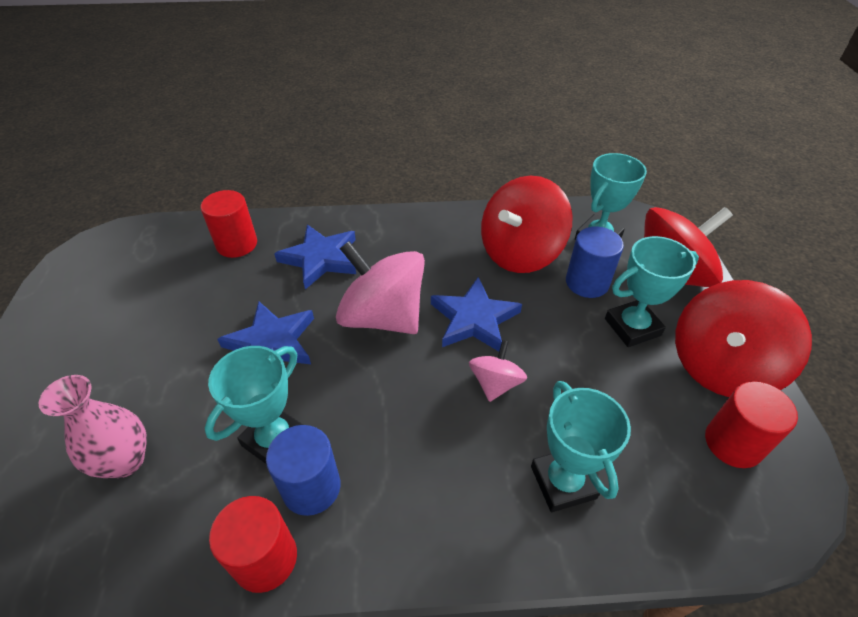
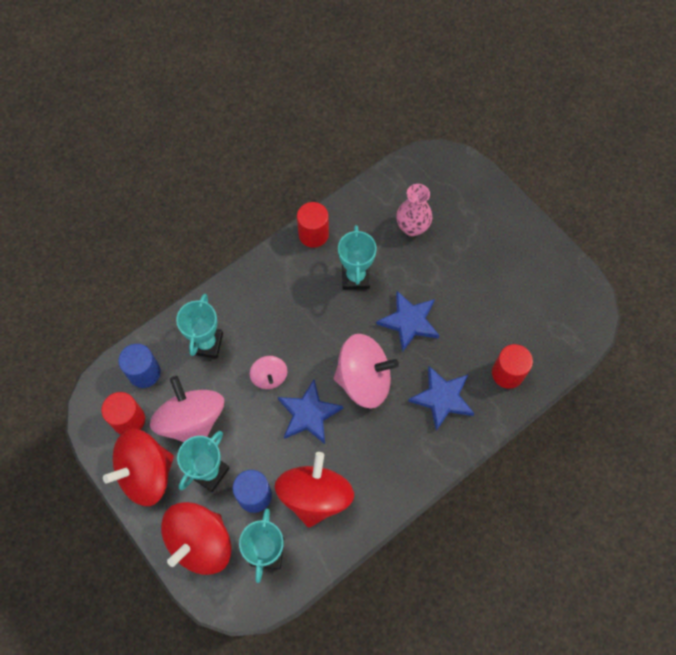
camera: 145 degrees right, 20 degrees up
blue cylinder [266,425,341,516] -> blue cylinder moved to [118,344,161,388]
turquoise trophy [531,381,631,512] -> turquoise trophy turned 60 degrees clockwise [176,294,223,359]
red spinning top [675,280,812,397] -> red spinning top turned 135 degrees counterclockwise [103,429,174,506]
none -> pink spinning top [150,376,224,442]

